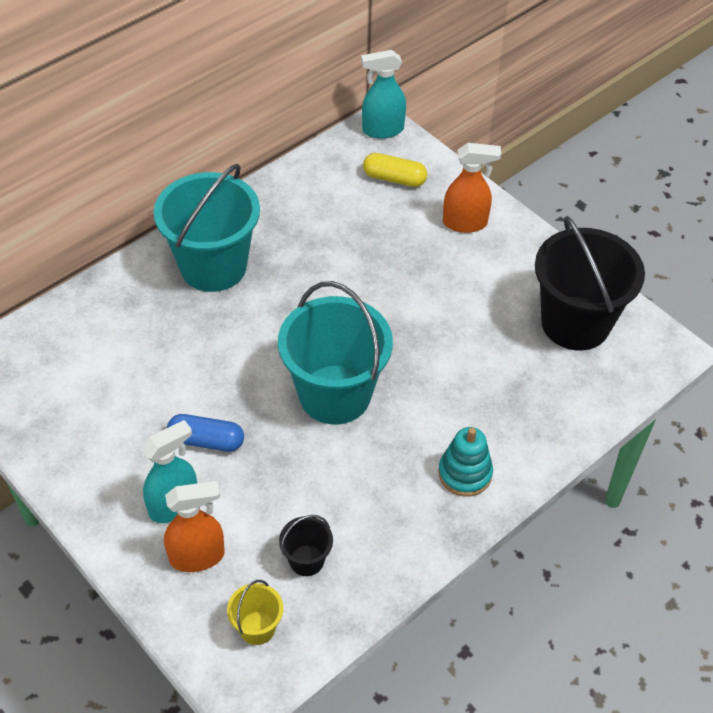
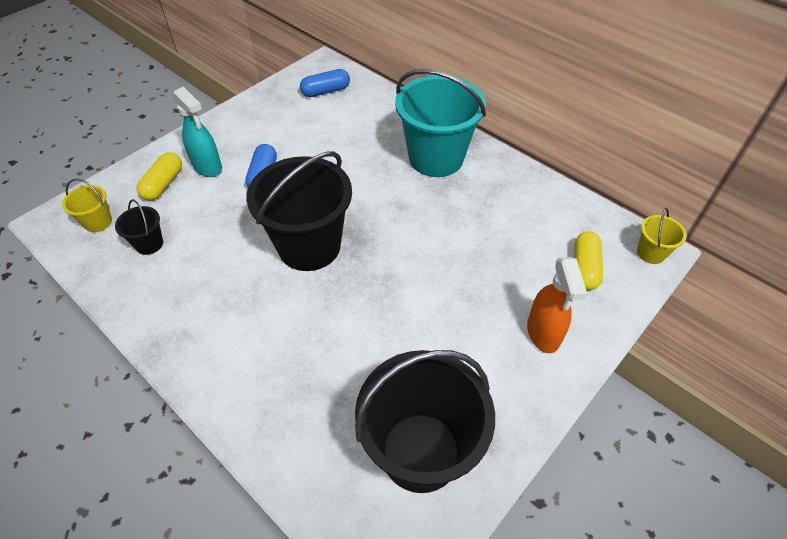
camera: 85 degrees right, 0 degrees up
orange spray bottle [164,481,225,572] -> yellow capsule [137,152,182,200]
turquoise bucket [278,281,393,424] -> black bucket [246,151,352,271]
turquoise spray bottle [361,50,406,139] -> yellow bucket [637,208,687,264]
turquoise stacking toy [438,427,493,496] -> none
none -> blue capsule [300,69,350,97]

